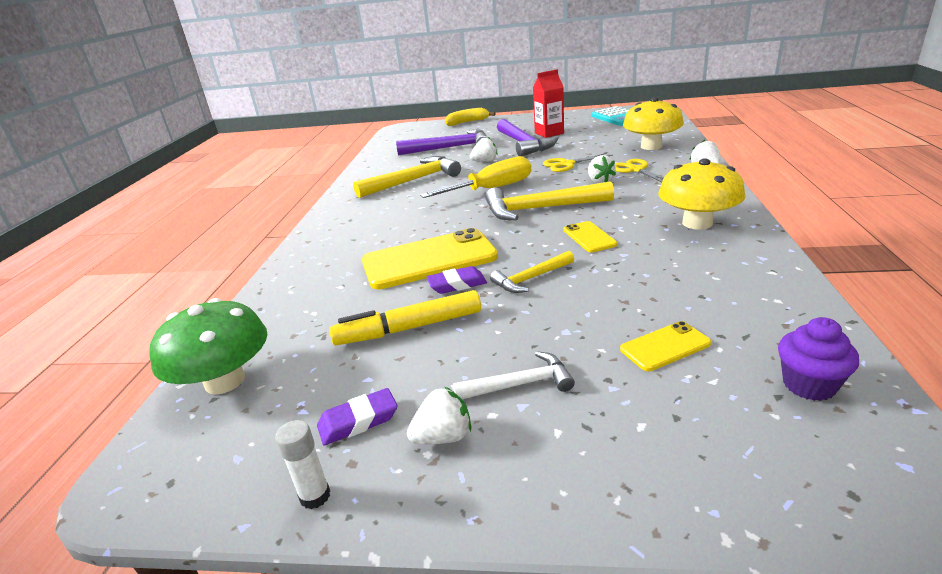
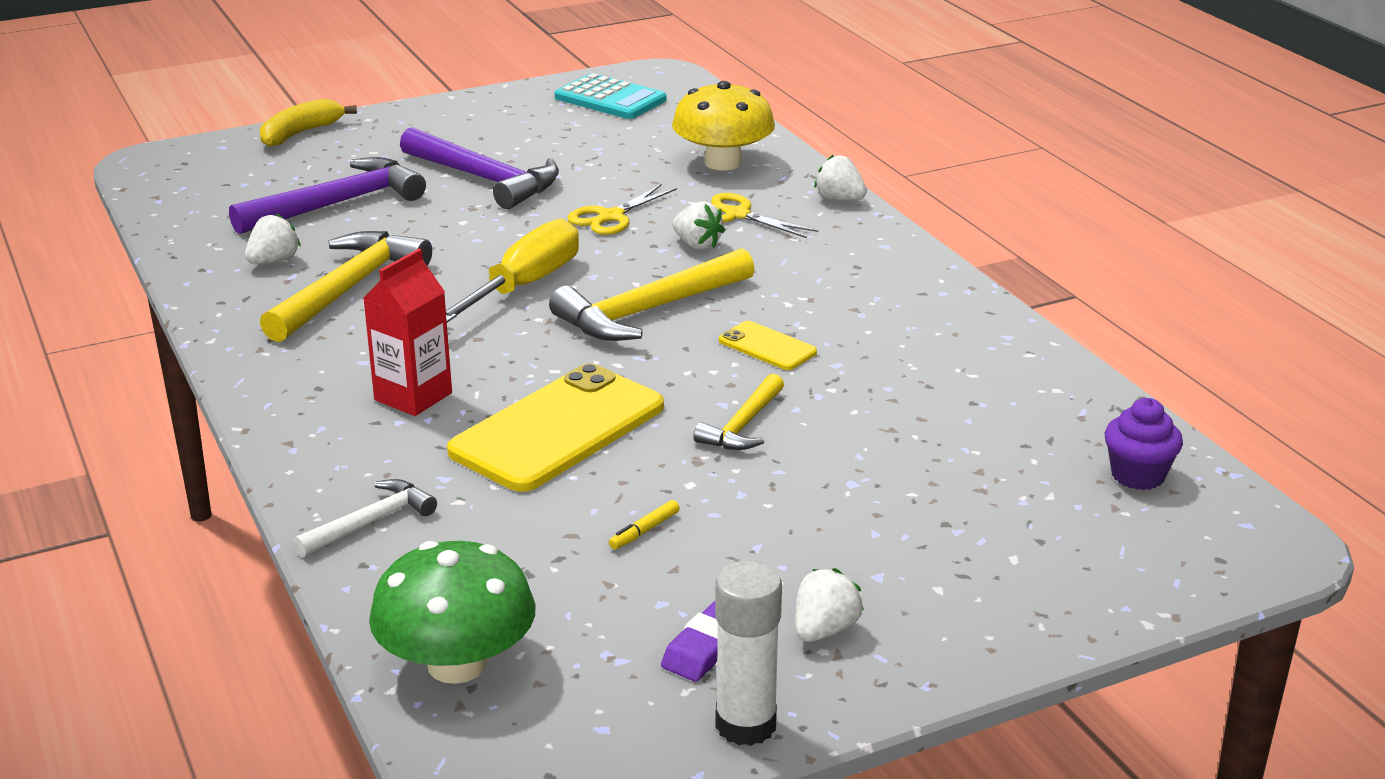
camera: 35 degrees left, 0 degrees up
white glue stick [275,420,330,509] -> white glue stick [715,561,782,746], size x1.66
yellow marker [329,290,481,345] -> yellow marker [609,500,680,550], size x0.41
purple eraser [427,266,487,294] -> none
white hammer [453,351,575,399] -> white hammer moved to [293,479,437,557]
white strawberry [470,137,497,162] -> white strawberry moved to [245,213,301,264]
red carton [533,69,564,138] -> red carton moved to [363,249,452,416]
yellow phone [620,321,712,371] -> none
yellow mushroom [658,158,746,230] -> none

